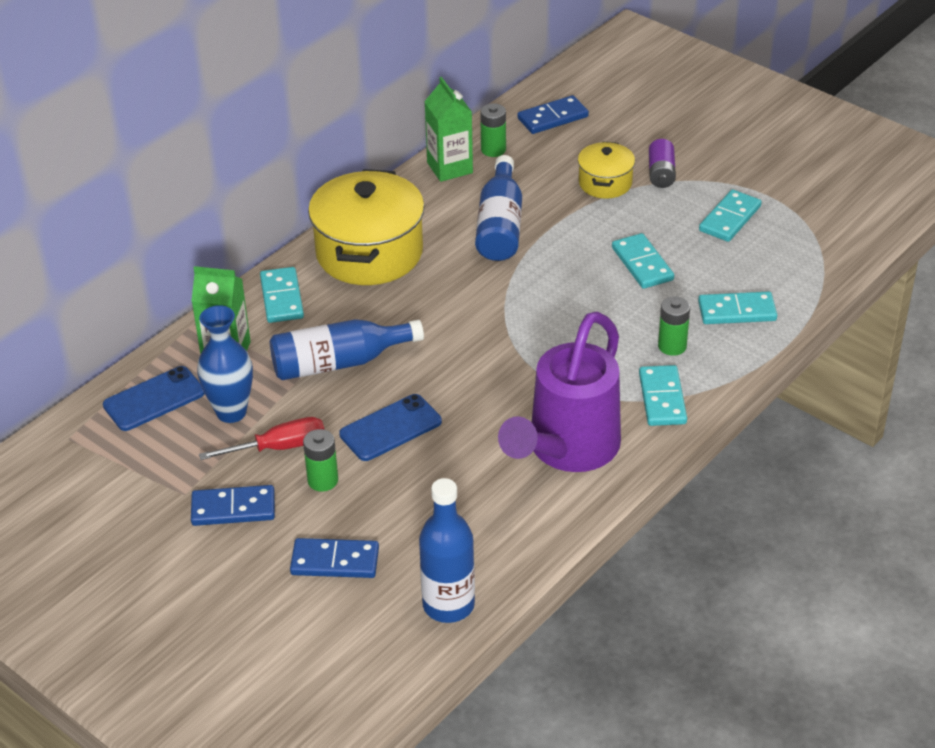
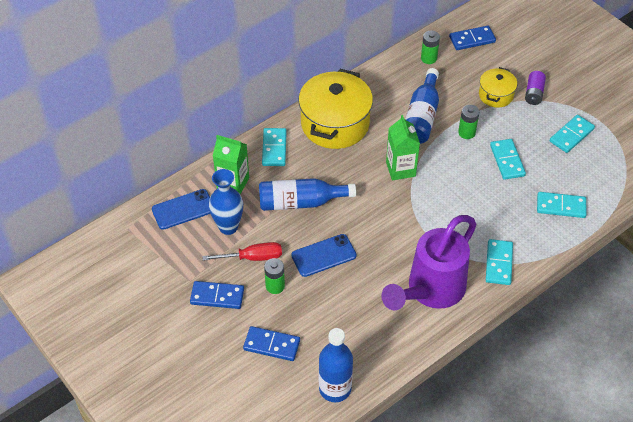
camera: 10 degrees right, 10 degrees up
green carton [424,77,473,182] -> green carton moved to [386,115,420,181]
green battery [658,296,690,356] -> green battery moved to [458,105,479,139]

